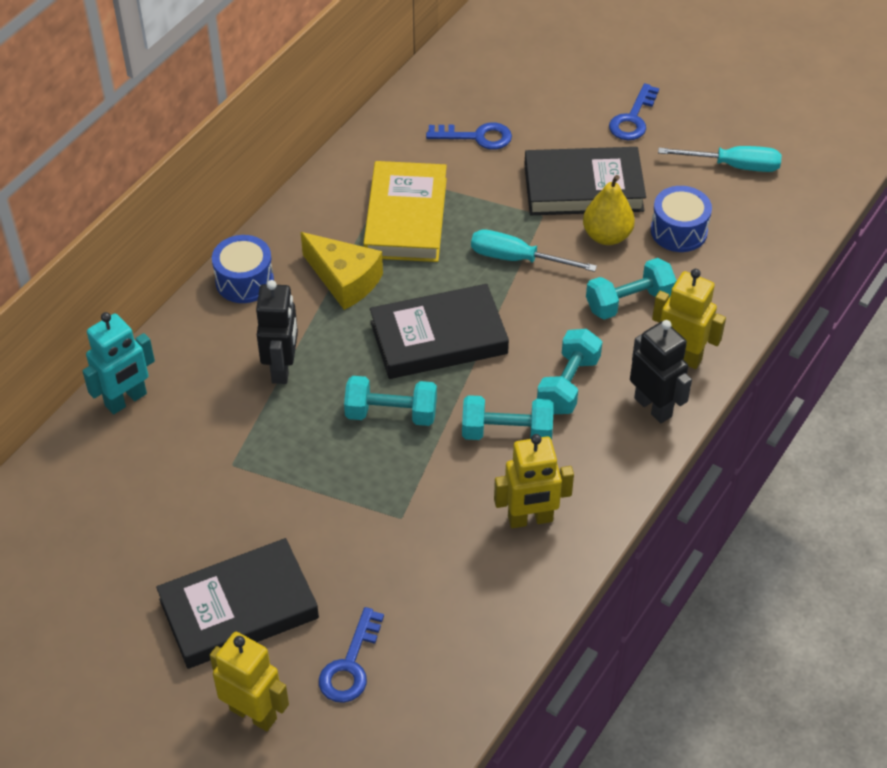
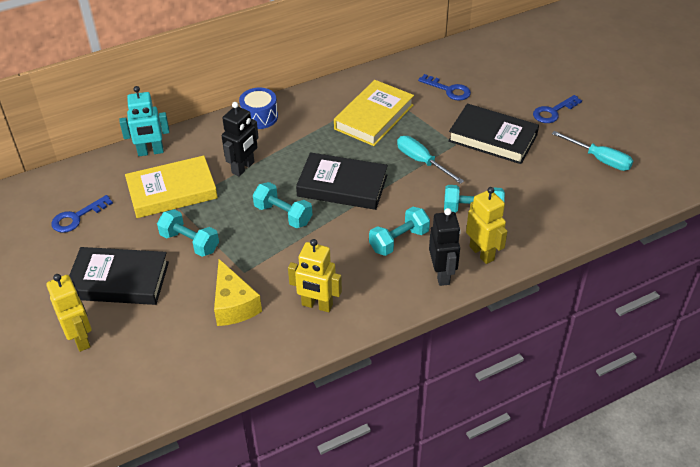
camera: 30 degrees right, 5 degrees down
yellow cheese [301,232,383,310] -> yellow cheese moved to [214,259,262,326]
blue key [319,607,384,703] -> blue key moved to [51,195,113,233]
turquoise dumbbell [462,395,554,440] -> turquoise dumbbell moved to [157,209,219,257]
yellow pear [583,175,635,245] -> none
blue drum [651,186,712,252] -> none
none -> yellow book [125,155,218,218]

